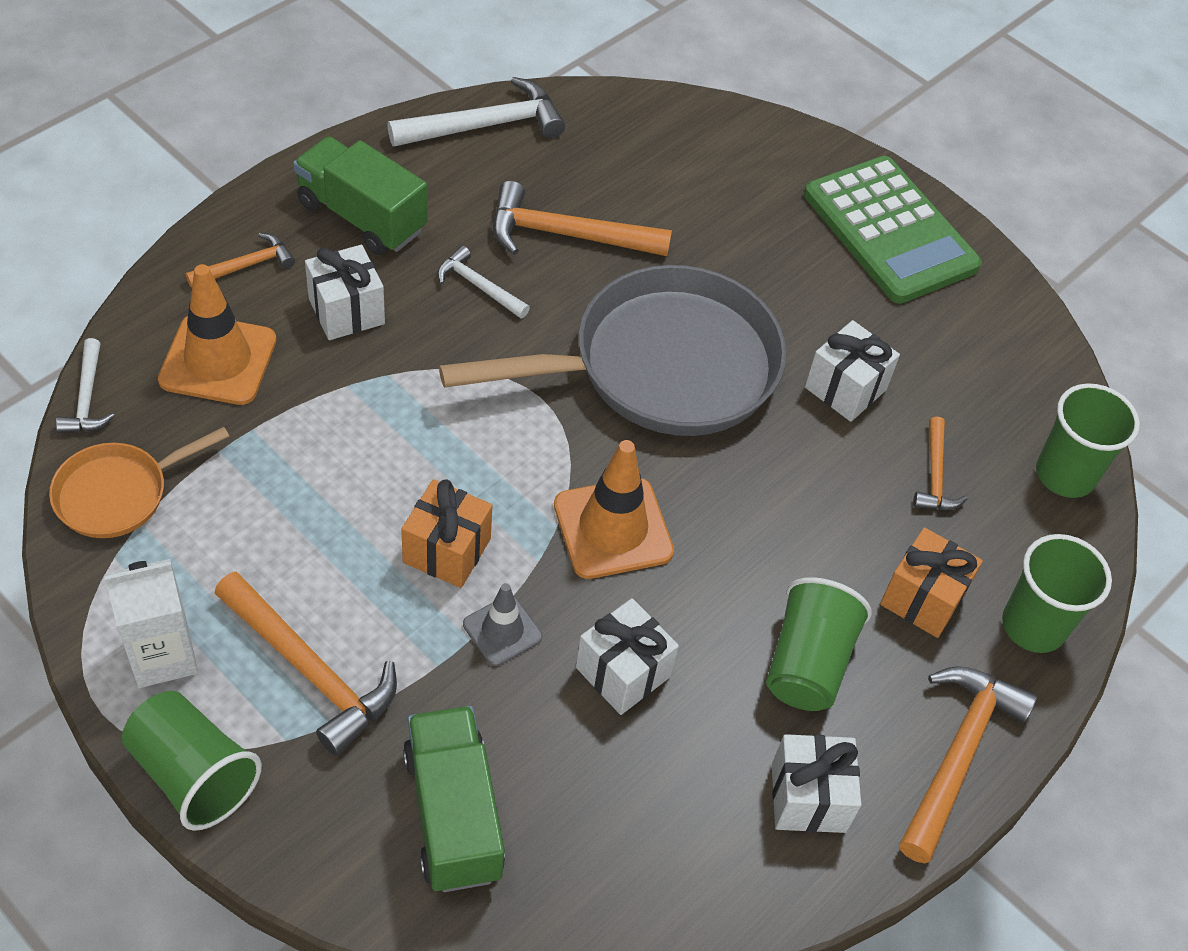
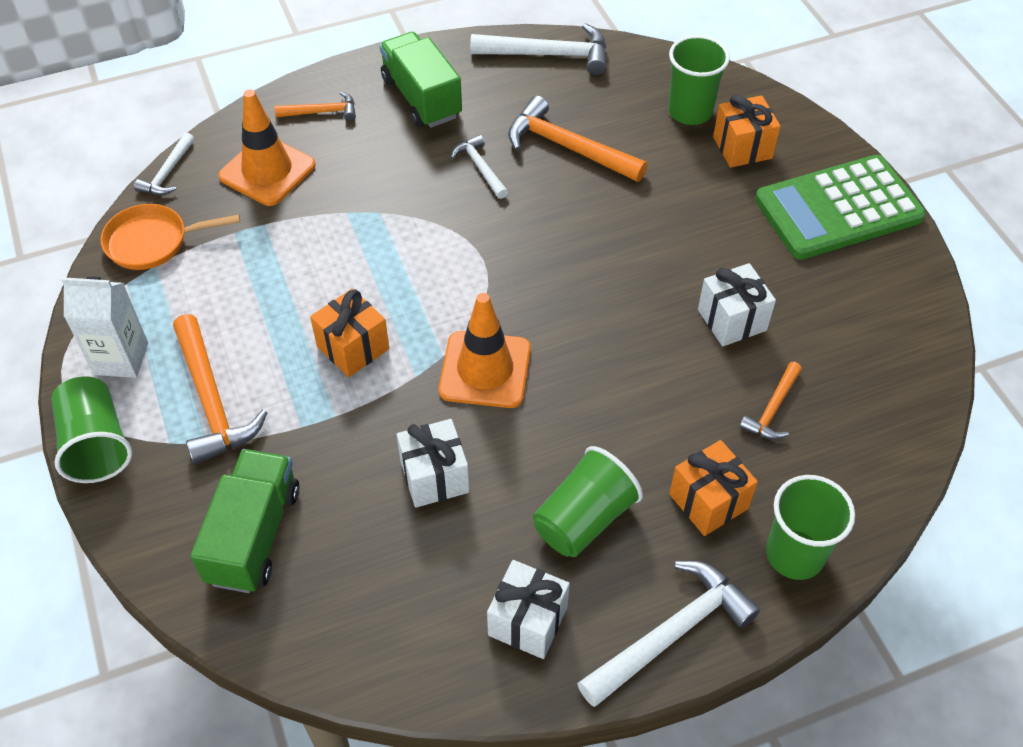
camera: 30 degrees right, 0 degrees up
white gift [305,245,385,340] -> none
grey pan [439,265,786,436] -> none
grey traffic cone [463,583,542,666] -> none
green calculator [804,156,982,304] -> green calculator turned 75 degrees clockwise [755,155,926,260]
orange hammer [899,666,1038,863] -> white hammer [577,561,760,707]
green cup [1036,383,1140,498] -> green cup moved to [668,35,730,125]
none -> orange gift [713,94,781,168]

